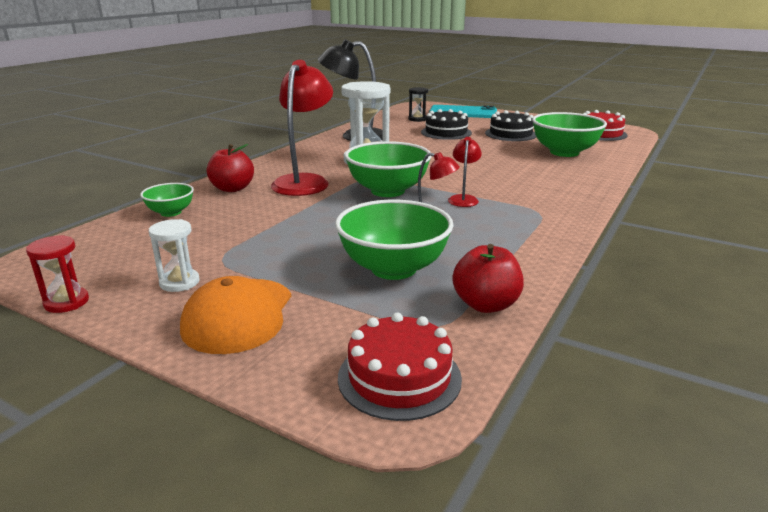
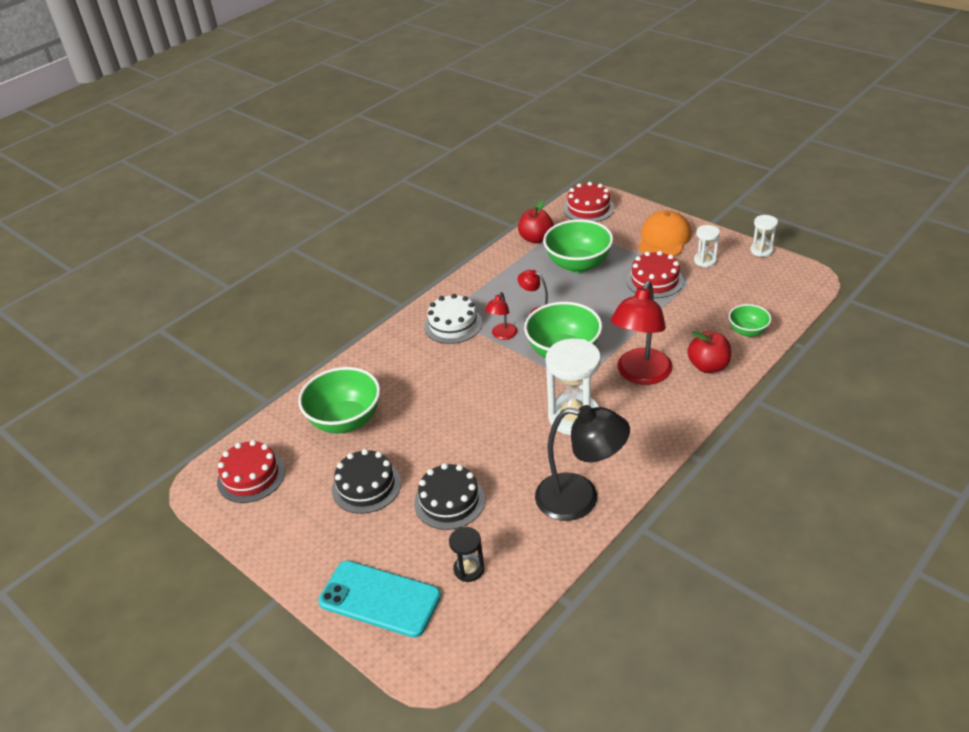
camera: 165 degrees left, 15 degrees up
red hourglass [26,235,89,313] -> white hourglass [750,215,778,257]
none -> white cake [424,294,482,344]
none -> red cake [626,251,684,298]

